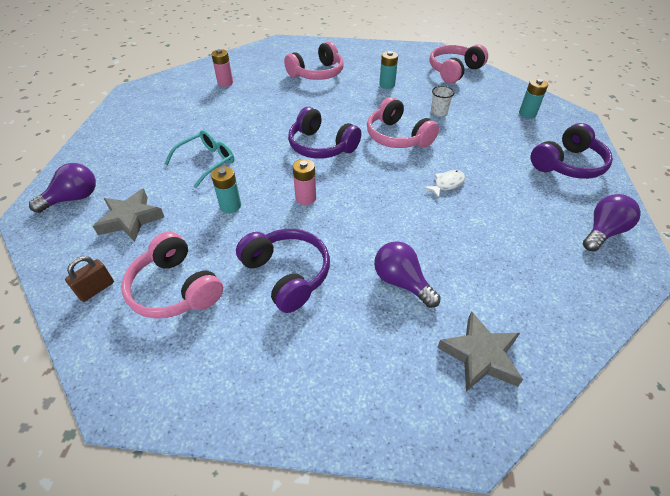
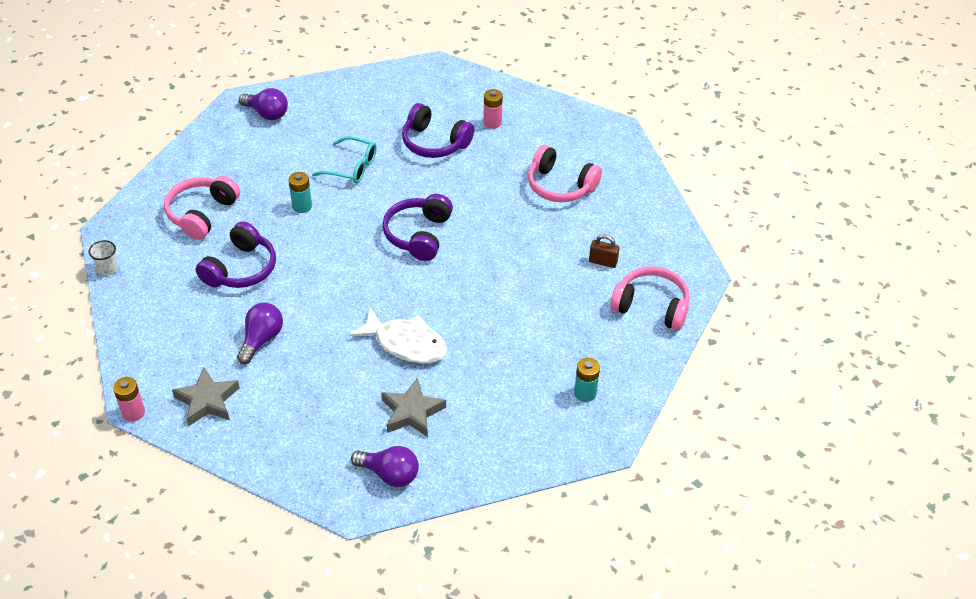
camera: 65 degrees right, 0 degrees up
brown padlock [65,256,114,302] -> brown padlock moved to [589,234,620,268]
grey star [93,189,164,242] -> grey star moved to [381,378,446,437]
pink battery [293,159,316,205] -> pink battery moved to [113,377,145,422]
pink headphones [367,97,439,148] -> none
turquoise battery [379,51,398,89] -> none
white fish [423,170,465,198] -> white fish [349,307,447,364], size x1.95
white cup [431,86,455,117] -> white cup moved to [88,240,118,276]
purple headphones [531,123,613,179] -> purple headphones moved to [402,103,474,158]

